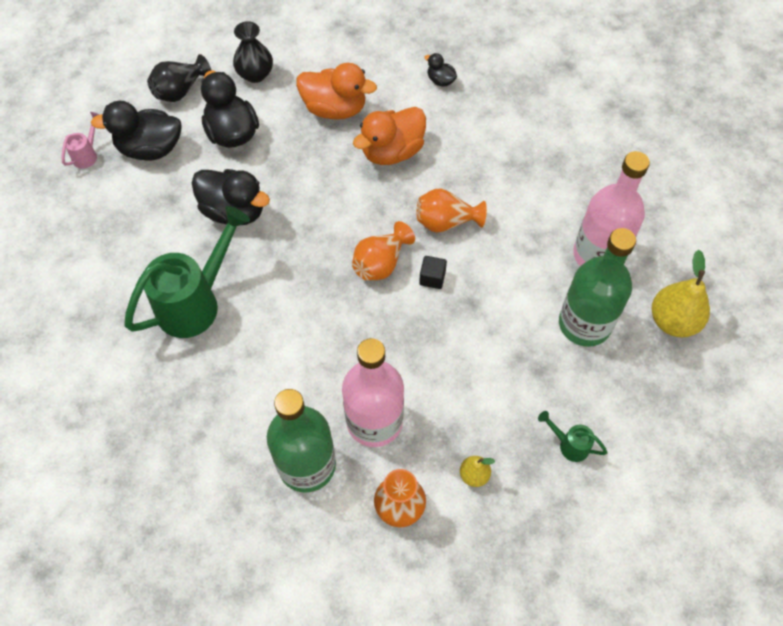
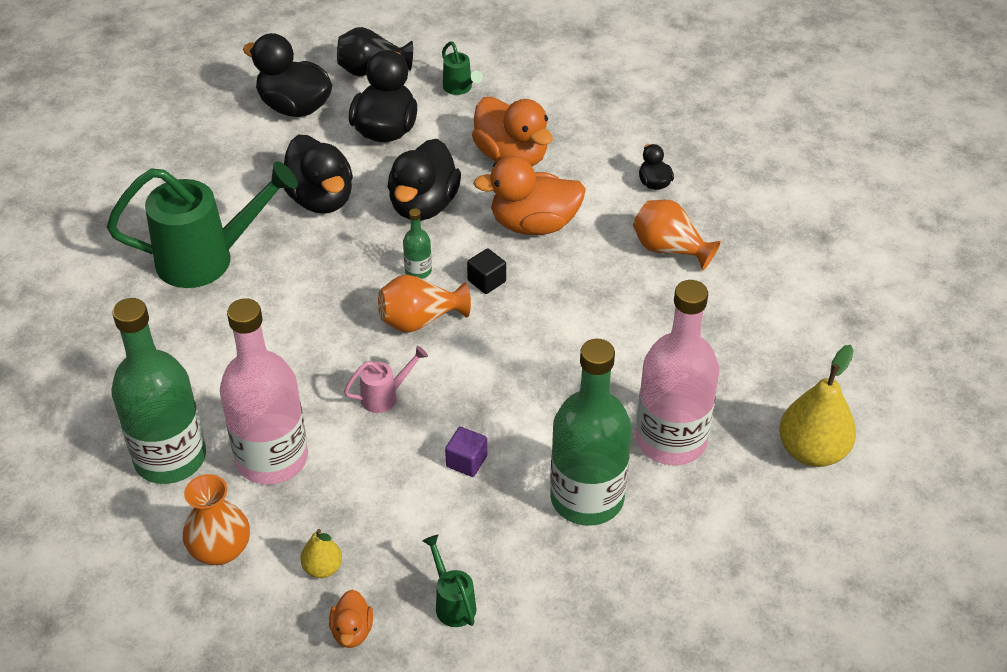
camera: 35 degrees right, 15 degrees down
pink watering can [62,112,100,169] -> pink watering can moved to [344,346,428,413]
black vase [233,21,273,83] -> green watering can [442,42,483,95]
orange vase [416,188,487,233] -> orange vase moved to [633,200,721,271]
black cube [419,256,447,289] -> black cube moved to [467,248,506,294]
yellow pear [652,250,710,337] -> yellow pear moved to [779,345,856,467]
none -> orange duck [329,589,373,648]
none -> black duck [388,139,461,221]
none -> green bottle [403,208,432,279]
none -> purple cube [445,427,487,477]

